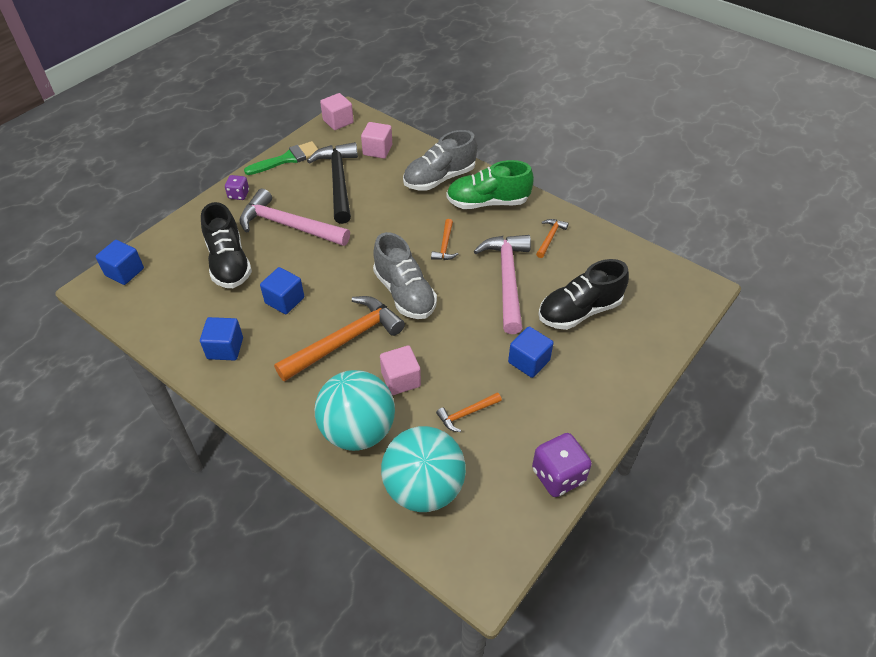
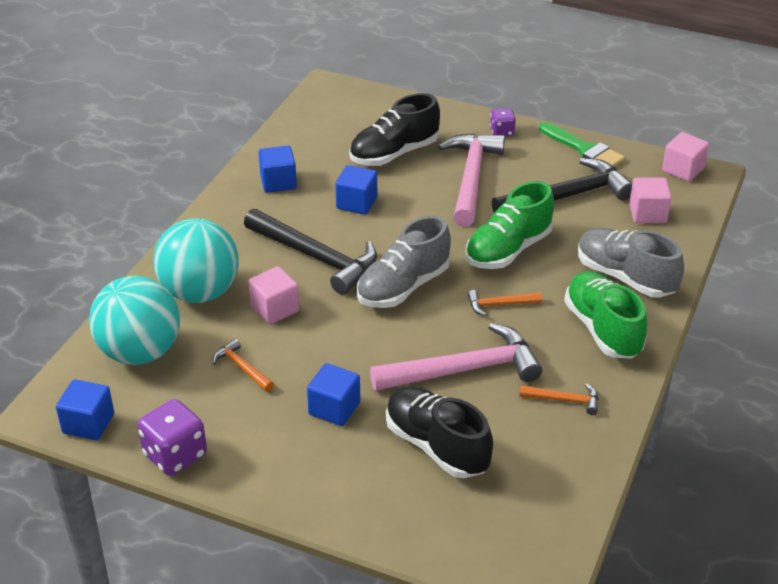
camera: 75 degrees right, 10 degrees down
blue cube [96,240,144,285] -> blue cube moved to [56,379,114,440]
orange hammer [274,296,405,382] -> black hammer [244,208,377,295]
none -> green shoe [466,181,554,269]

